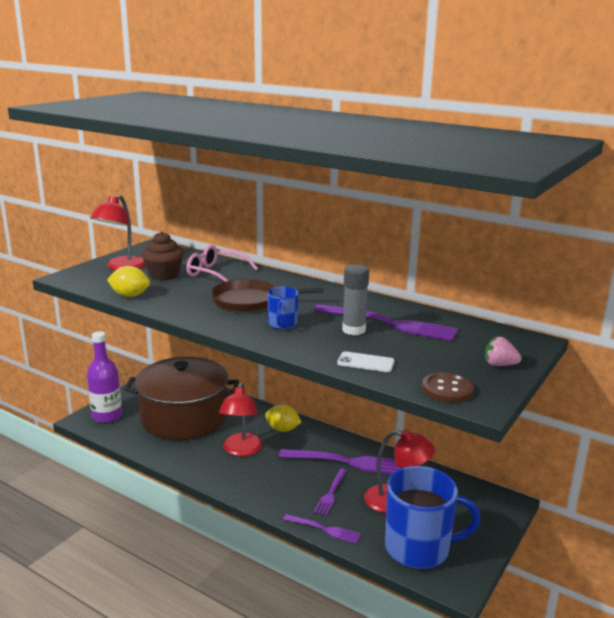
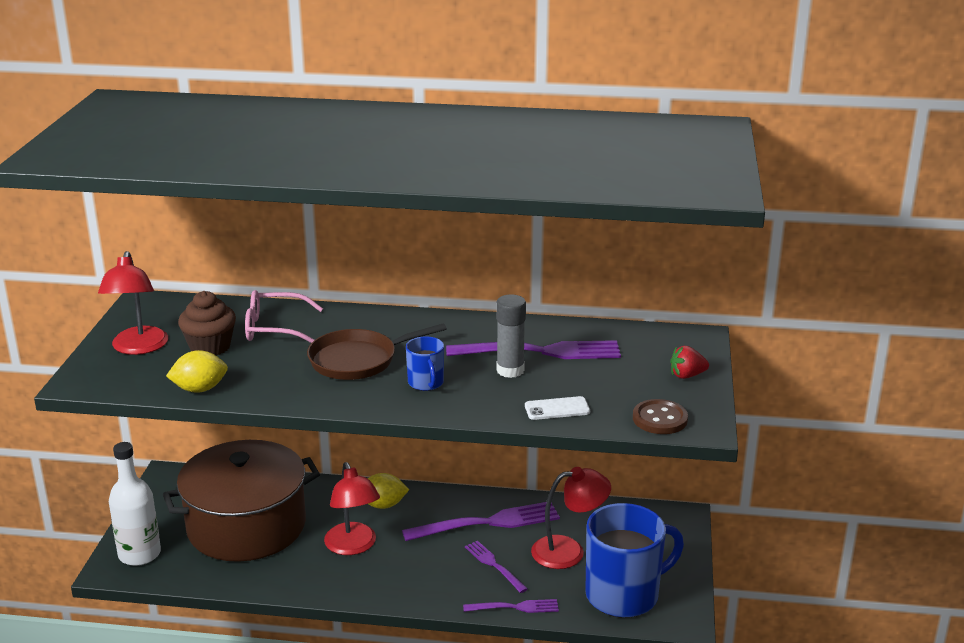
camera: 25 degrees left, 5 degrees up
purple bottle [87,331,122,423] -> white bottle [109,442,161,566]
purple fork [314,469,347,516] -> purple fork turned 150 degrees clockwise [465,541,528,593]
pink strawberry [485,337,521,366] -> red strawberry [670,346,709,379]

